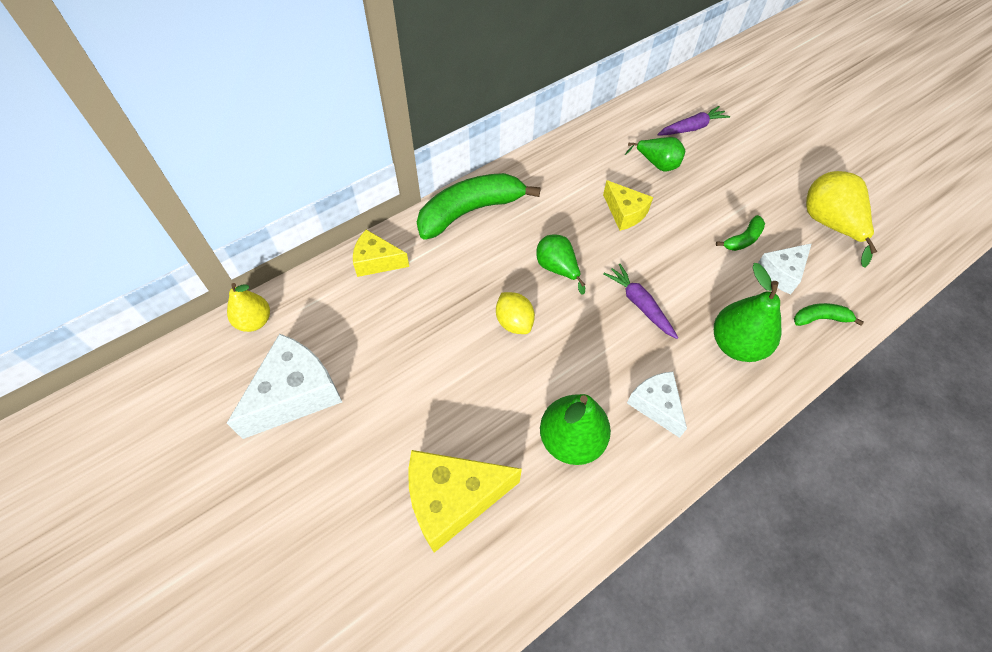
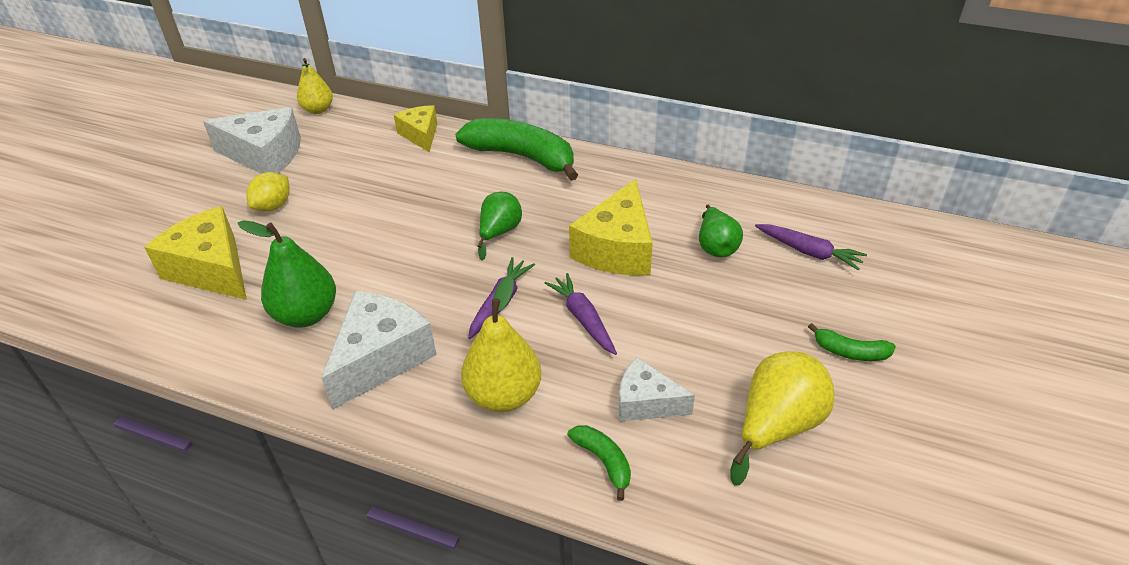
camera: 60 degrees right, 15 degrees down
yellow lemon [496,292,535,334] -> yellow lemon moved to [247,172,290,212]
yellow cheese [603,180,653,231] -> yellow cheese [569,179,653,275], size x1.65
white cheese [627,371,687,438] -> white cheese [321,291,437,409], size x1.65
green pear [714,263,781,362] -> yellow pear [461,276,541,412]
green banana [716,215,765,251] -> green banana moved to [808,323,896,361]
none -> purple carrot [545,273,617,355]

